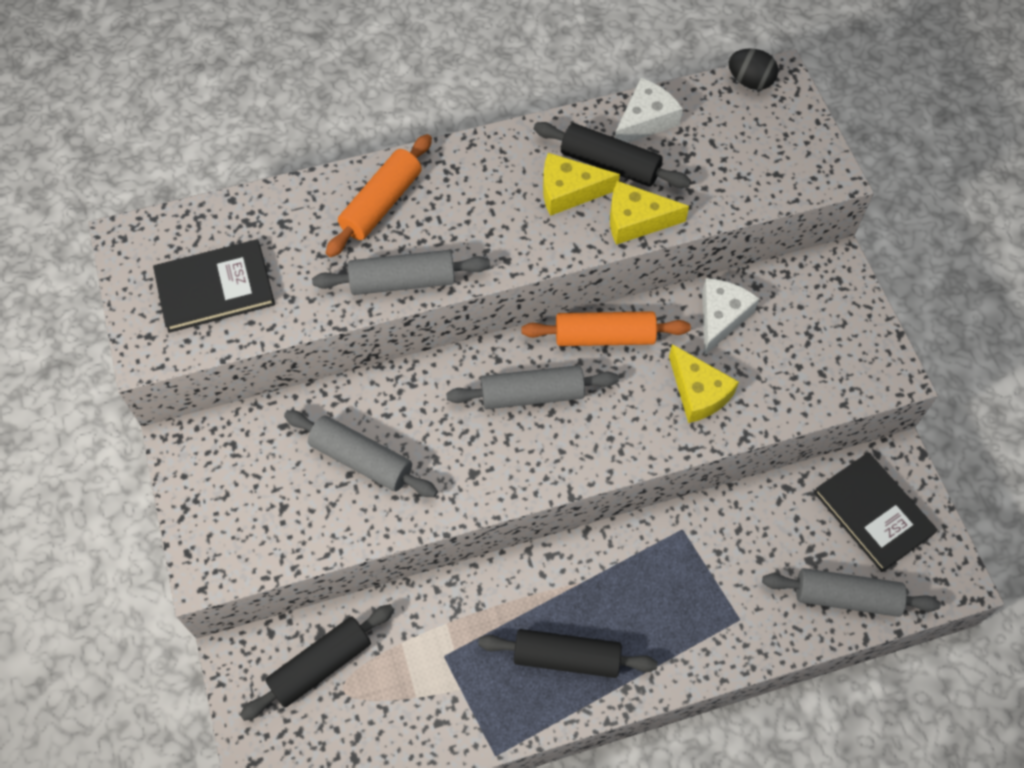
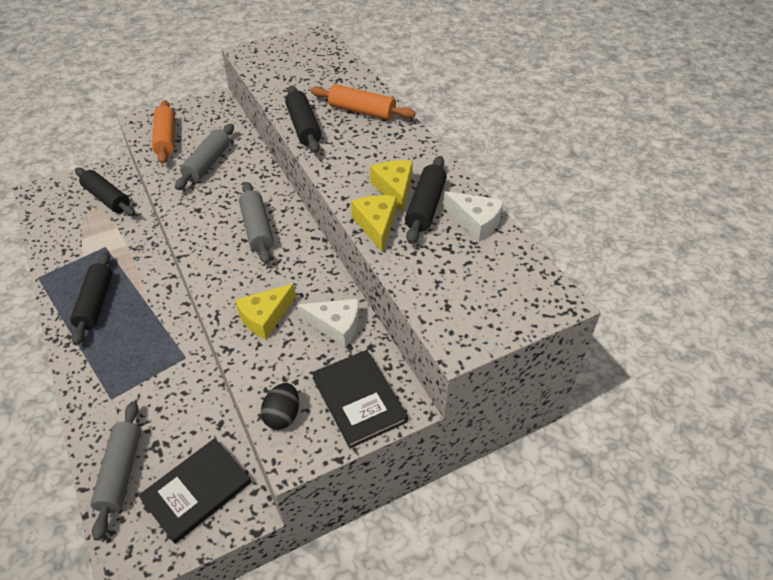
camera: 80 degrees right, 15 degrees down
black book [153,239,275,333] -> black book moved to [312,350,408,448]
grey rolling pin [312,250,490,295] -> black rolling pin [285,85,321,153]
orange rolling pin [521,311,691,346] -> orange rolling pin moved to [152,100,175,164]
black egg [728,49,778,90] -> black egg moved to [261,383,299,430]

